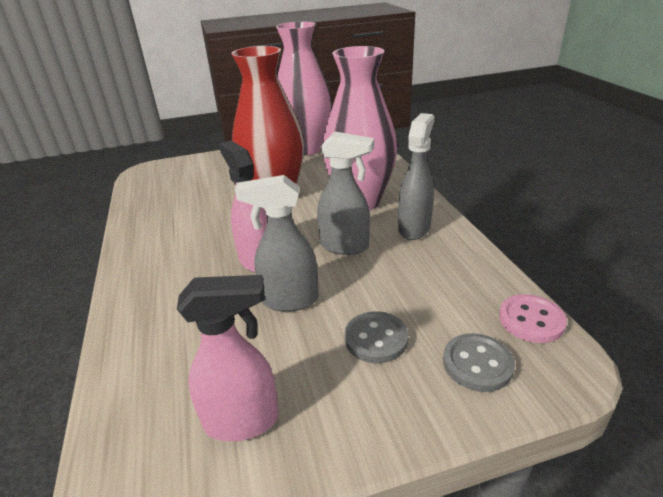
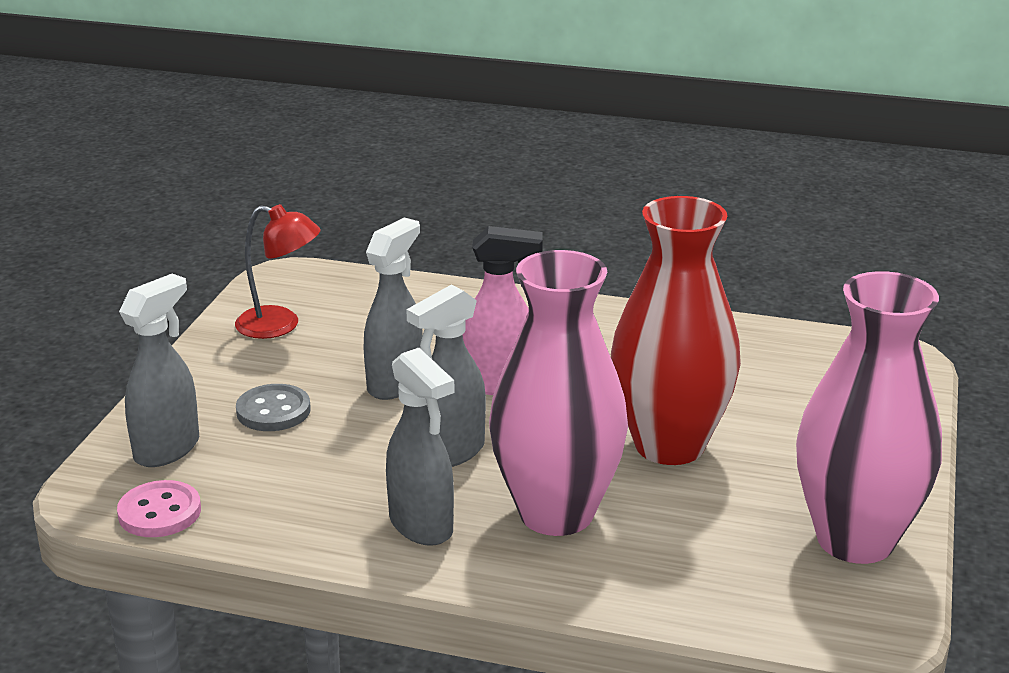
camera: 120 degrees right, 5 degrees down
pink spray bottle [177,275,279,441] -> red lamp [235,204,321,339]
grey button [443,333,515,392] -> grey spray bottle [119,274,199,467]

